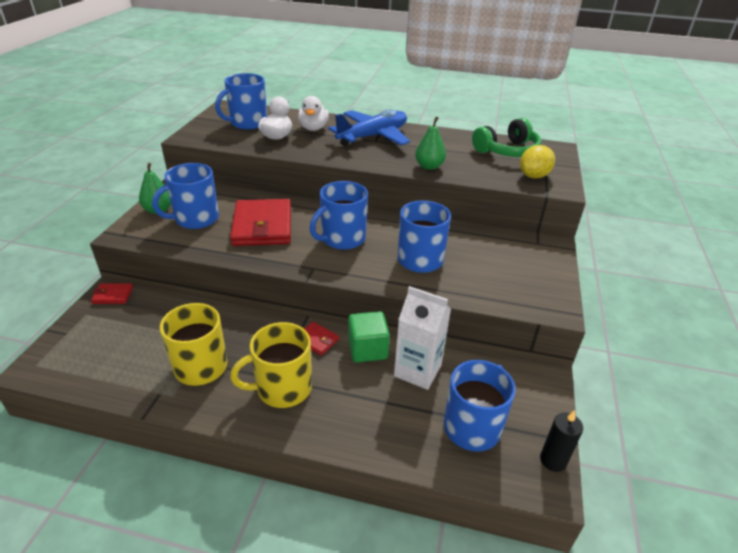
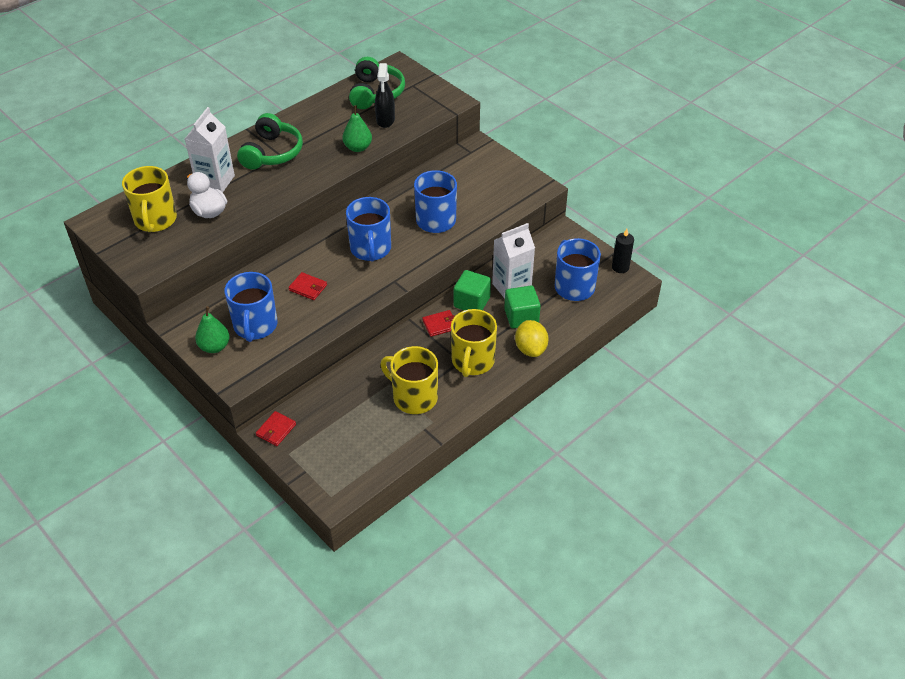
camera: 55 degrees left, 10 degrees up
blue mug [215,73,267,130] -> yellow mug [122,166,177,232]
red wallet [230,199,291,246] -> red wallet [288,272,327,300], size x0.45
white duck [298,96,329,131] -> white carton [185,107,235,193]
blue plane [328,109,410,146] -> green headphones [237,113,303,170]
yellow lemon [520,145,555,178] -> yellow lemon moved to [515,320,548,357]
none -> black spray bottle [375,63,395,128]
none -> green cube [504,286,541,328]

